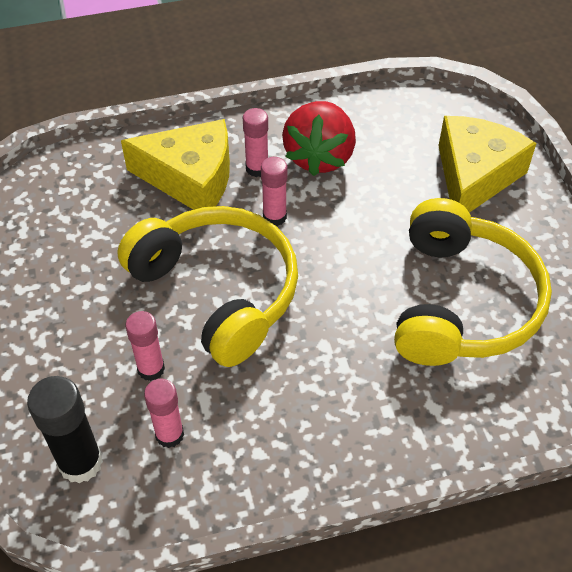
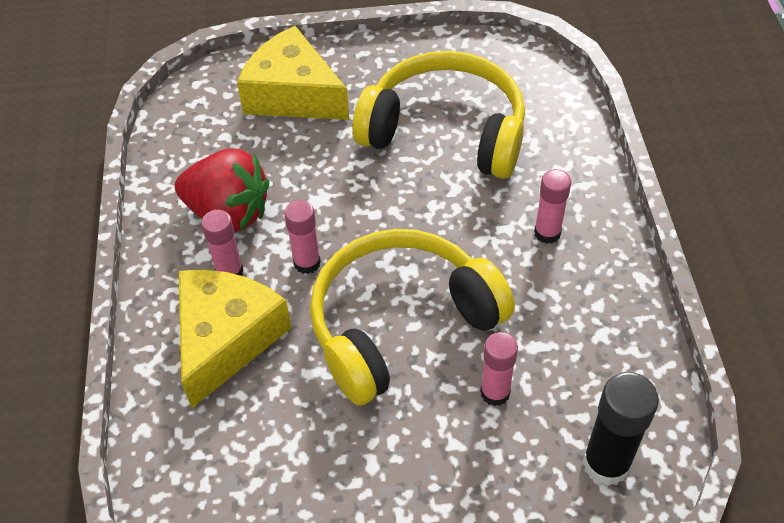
camera: 80 degrees left, 0 degrees up
pink glue stick [144,379,184,448] -> pink glue stick moved to [534,169,571,244]

